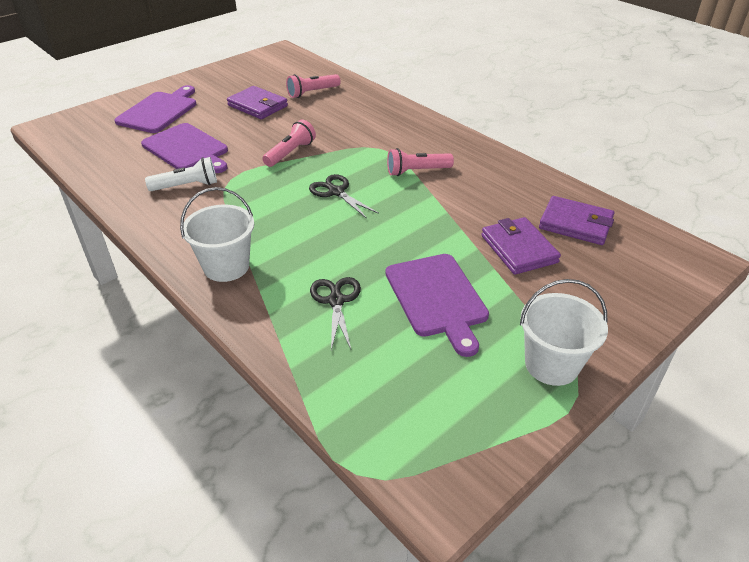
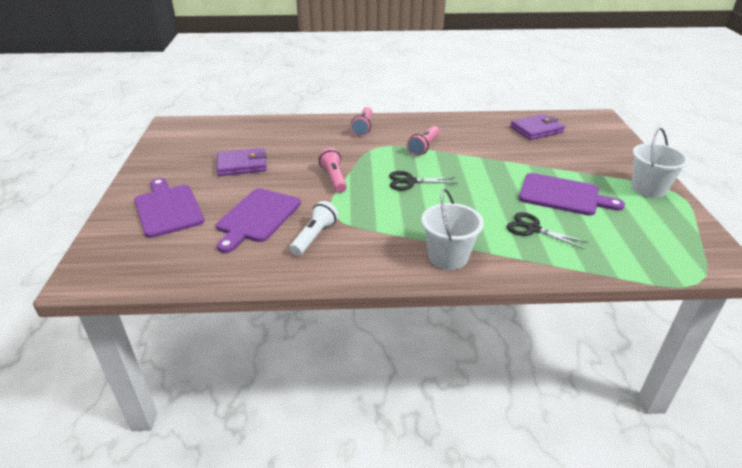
camera: 50 degrees left, 5 degrees down
purple cutting board [141,123,228,173] -> purple cutting board turned 120 degrees clockwise [216,188,301,253]
pink flashlight [286,74,341,98] -> pink flashlight moved to [350,107,372,136]
purple wallet [481,217,561,275] -> none

